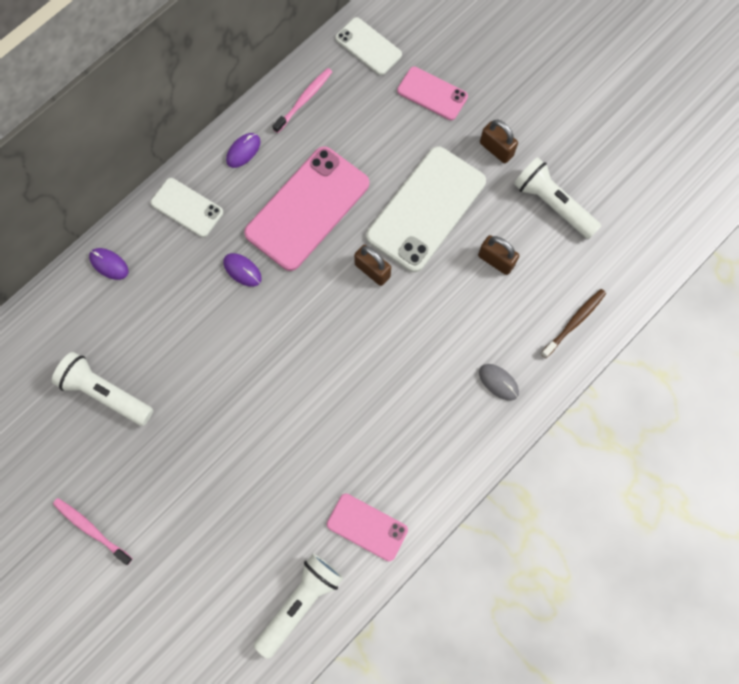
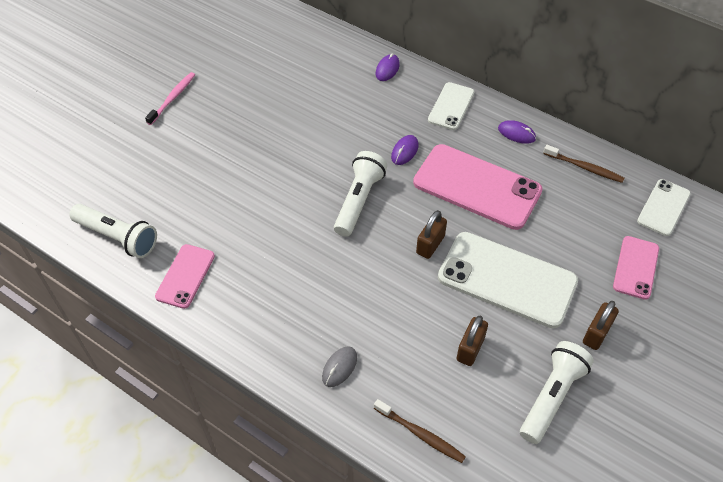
camera: 80 degrees right, 20 degrees down
white flashlight [52,352,153,426] -> white flashlight moved to [334,151,387,237]
pink toothbrush [272,68,332,133] -> brown toothbrush [543,145,624,183]

